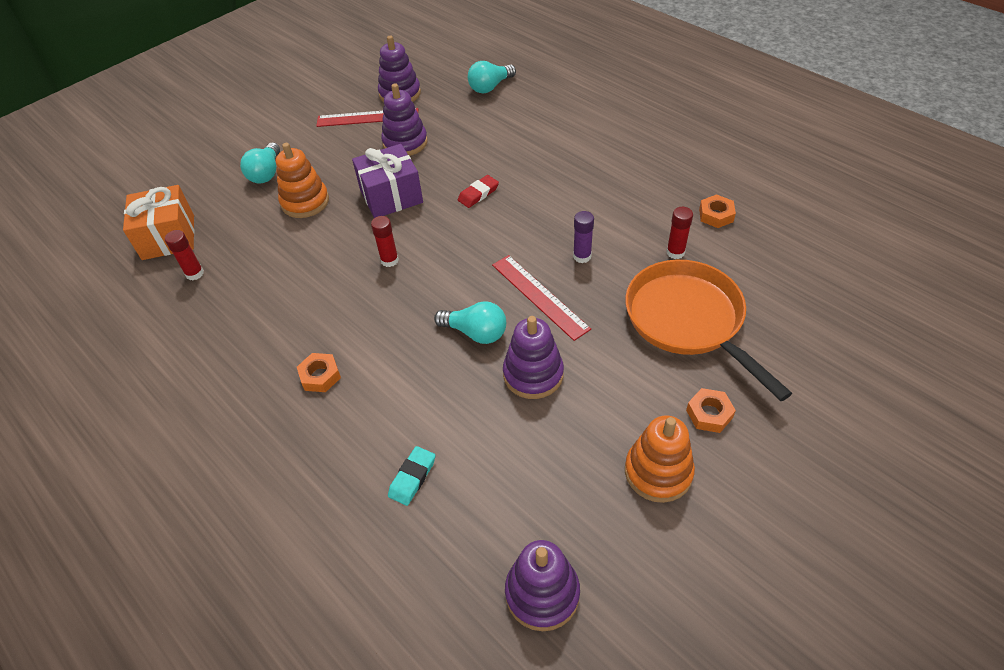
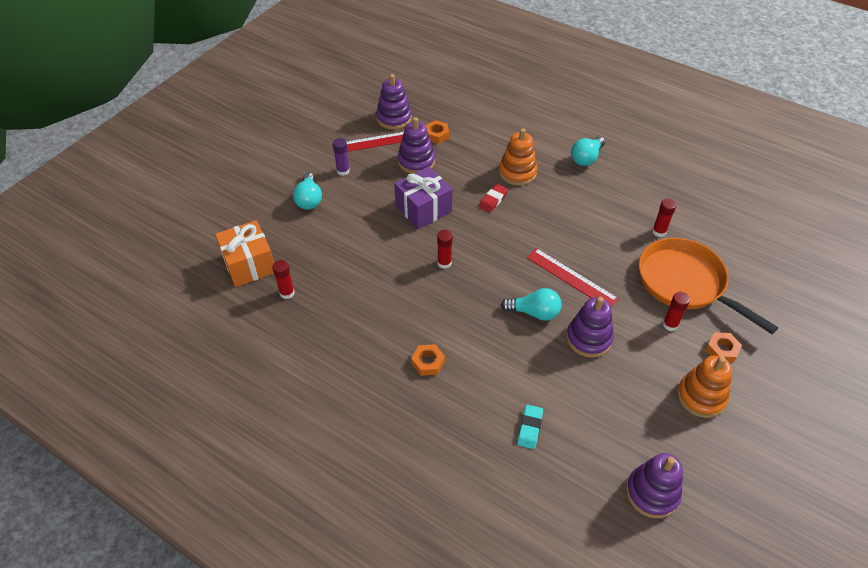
camera: 15 degrees left, 0 degrees up
orange stacking toy [276,143,329,218] -> orange stacking toy moved to [499,128,537,186]
turquoise light bulb [468,61,516,93] -> turquoise light bulb moved to [571,136,605,166]
purple glue stick [573,211,594,263] -> purple glue stick moved to [333,138,350,176]
orange nut [699,194,736,228] -> orange nut moved to [425,120,449,144]
none -> red glue stick [663,292,690,331]

